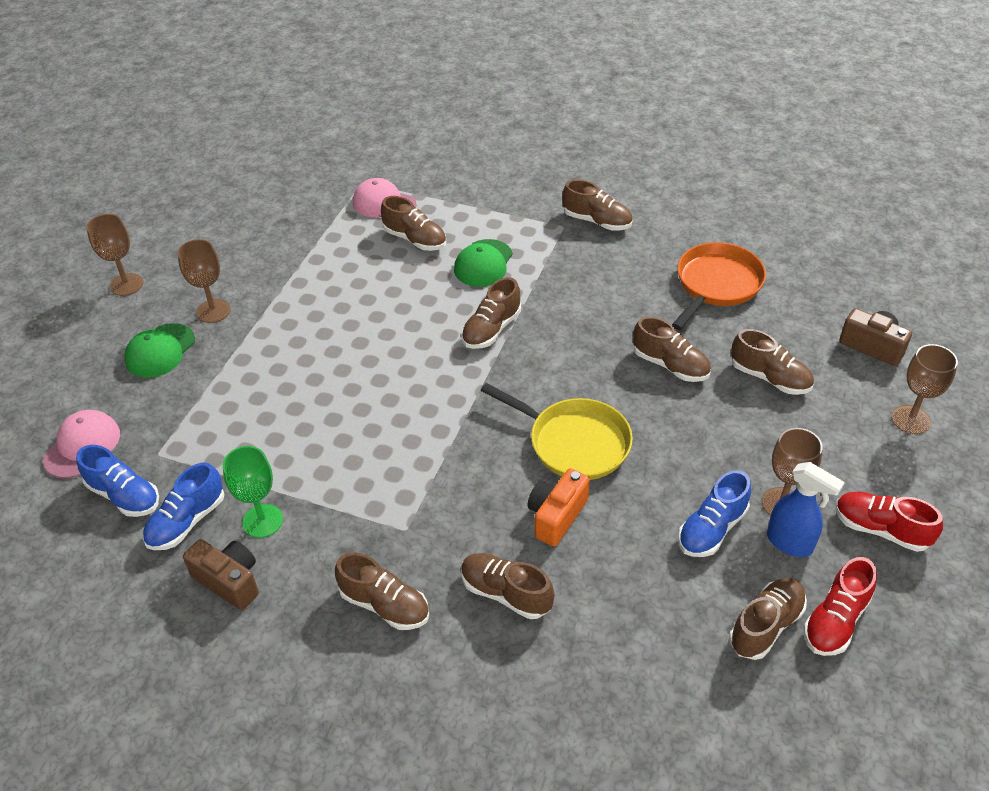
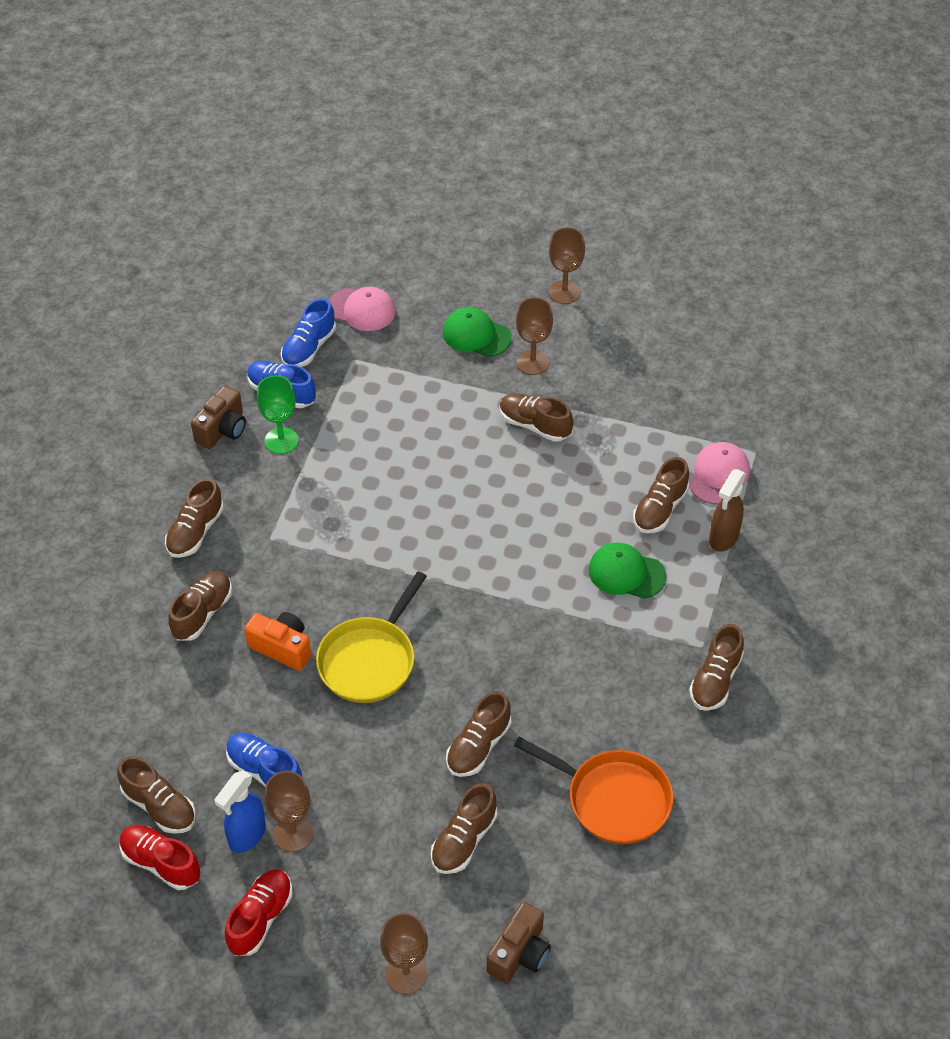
camera: 85 degrees right, 5 degrees up
brown shoe [461,277,521,349] -> brown shoe moved to [500,393,573,442]
none -> brown spray bottle [709,469,746,552]

